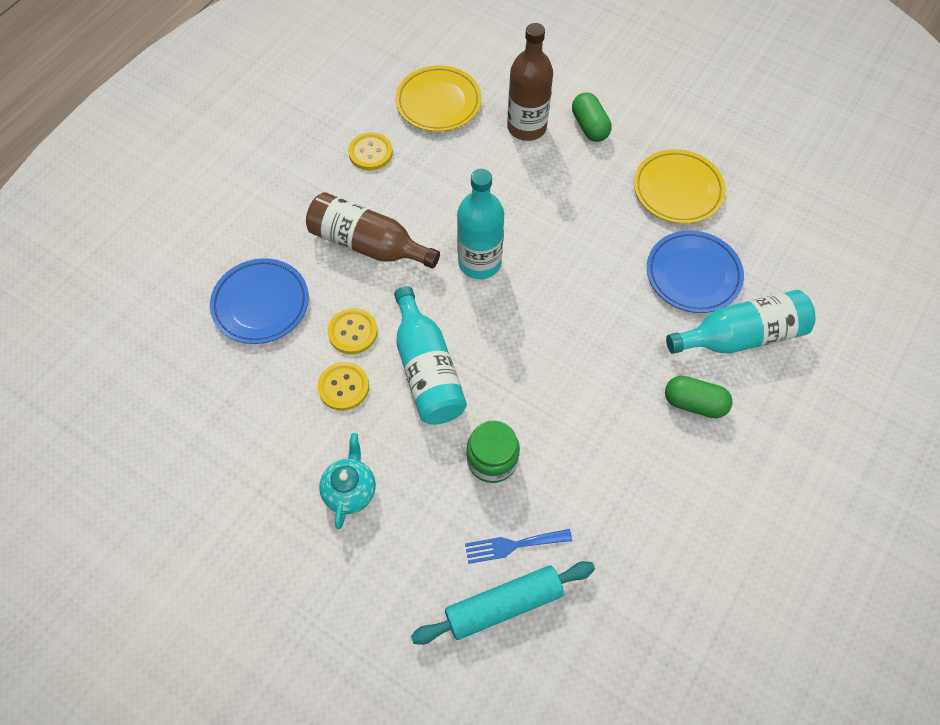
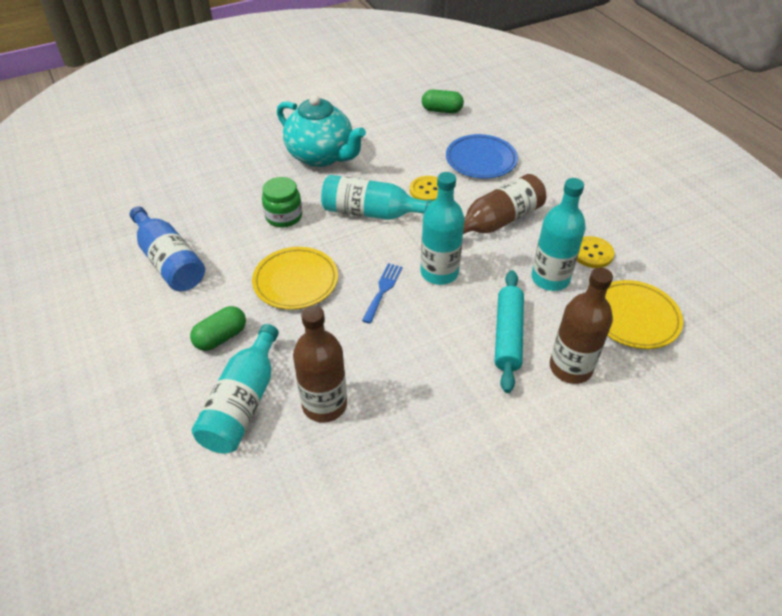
camera: 120 degrees right, 15 degrees down
yellow button [317,362,369,411] -> none
turquoise teapot [319,433,376,529] -> turquoise teapot [277,95,366,167], size x1.90
turquoise rolling pin [411,561,595,645] -> turquoise rolling pin moved to [495,270,524,393]
blue fork [465,529,572,564] -> blue fork moved to [362,263,403,324]
green capsule [572,92,612,142] -> green capsule moved to [422,89,464,113]
yellow plate [634,149,726,224] -> yellow plate moved to [252,247,338,310]
blue plate [647,230,744,313] -> brown bottle [293,306,347,422]
none -> blue bottle [130,207,205,291]
none -> turquoise bottle [531,178,586,291]

